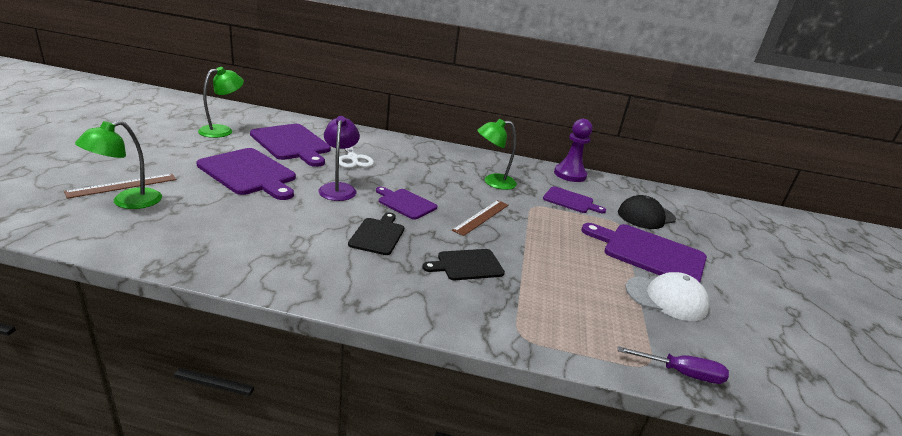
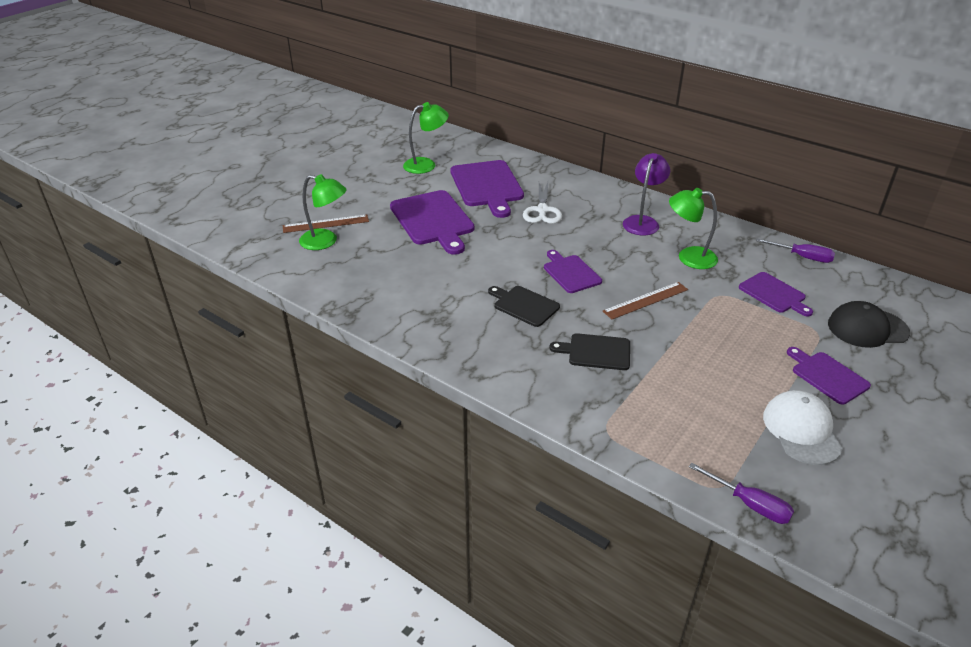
camera: 30 degrees right, 10 degrees up
green lamp [75,121,162,209] -> green lamp turned 135 degrees counterclockwise [299,174,346,250]
purple lamp [318,116,360,201] -> purple lamp moved to [623,153,670,235]
black cutting board [348,212,404,255] -> black cutting board turned 90 degrees counterclockwise [488,286,560,327]
purple pawn [554,119,593,182] -> purple screwdriver [756,238,835,263]
purple cutting board [581,223,707,282] -> purple cutting board [787,347,871,405], size x0.58
white cap [625,272,709,321] -> white cap turned 135 degrees counterclockwise [763,390,843,465]

